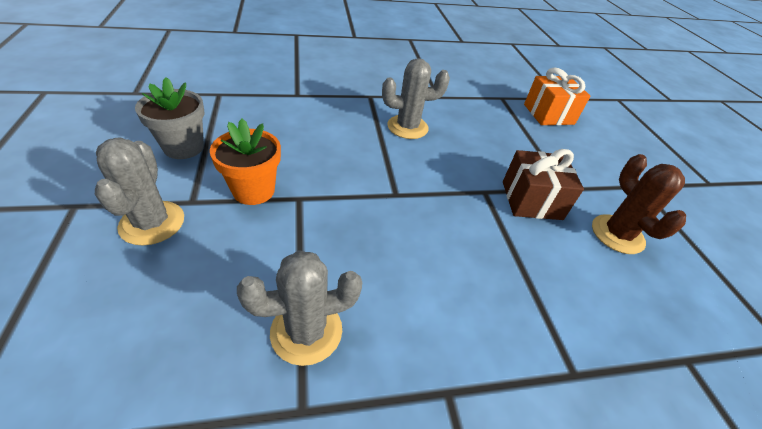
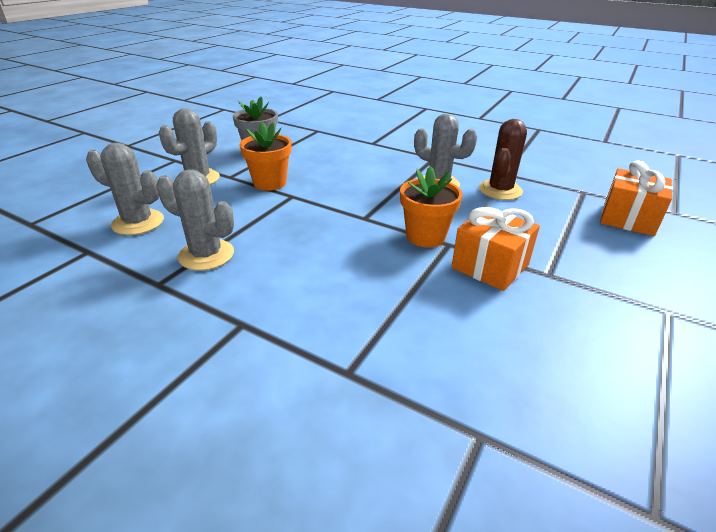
camera: 45 degrees right, 10 degrees down
brown gift [503,149,584,220] -> orange gift [451,206,540,291]
brown cactus [592,154,686,254] -> brown cactus moved to [479,119,527,200]
none -> grey cactus [86,143,164,235]
none -> orange flower pot [400,166,463,248]

